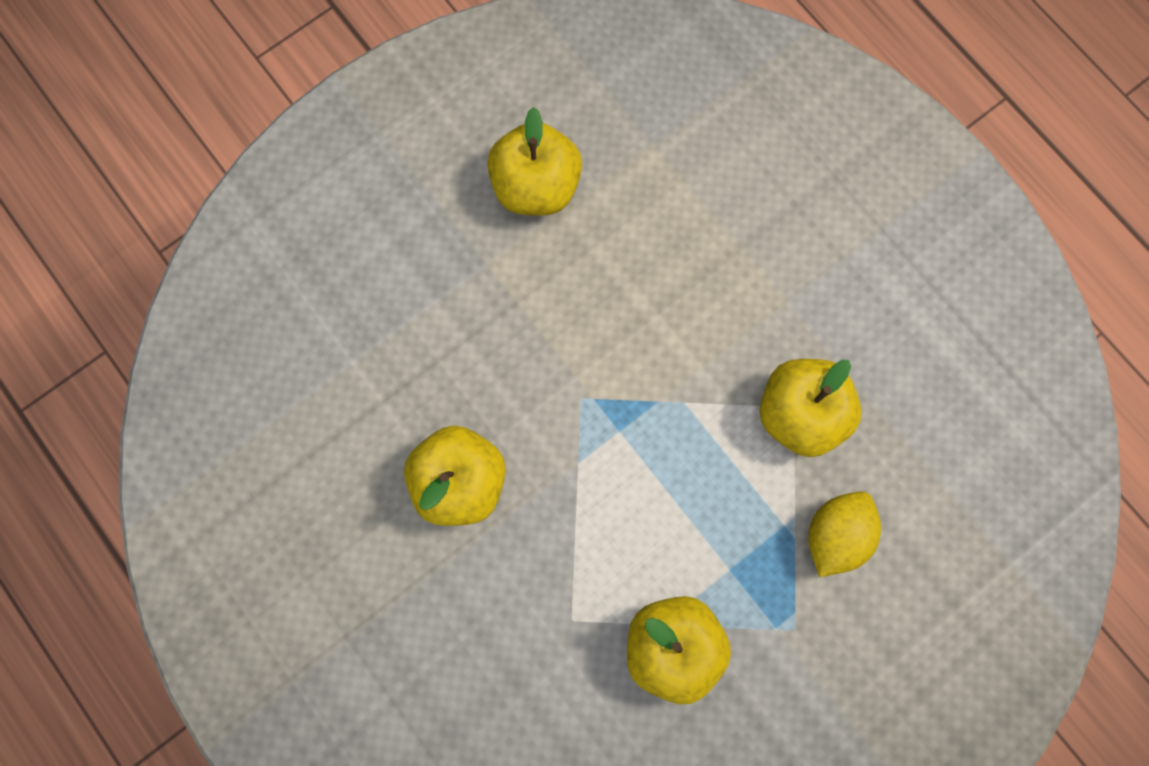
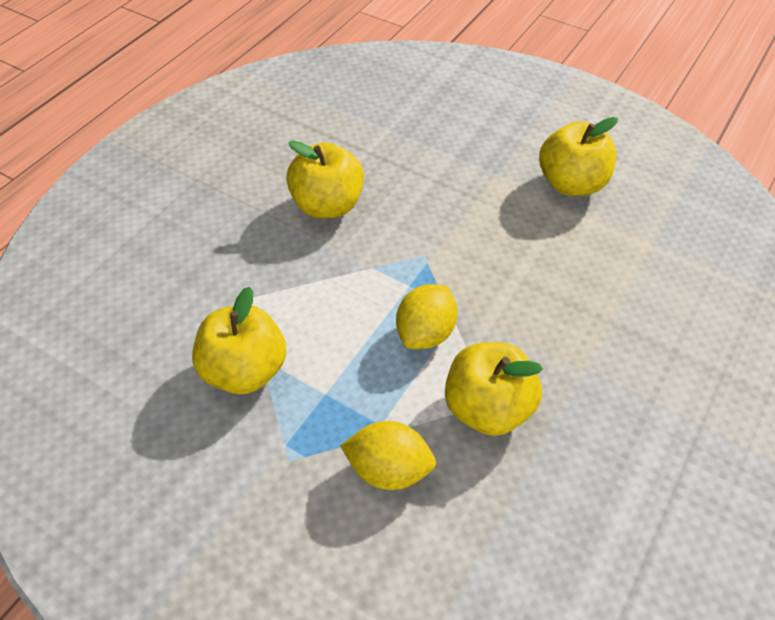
camera: 70 degrees right, 25 degrees down
none -> yellow lemon [396,284,458,349]

